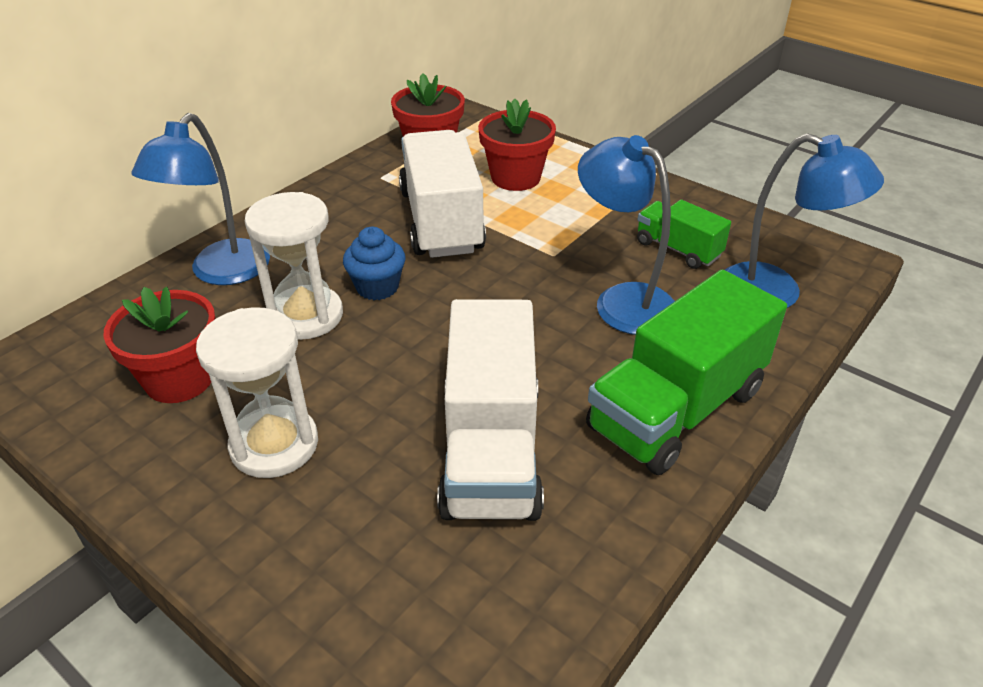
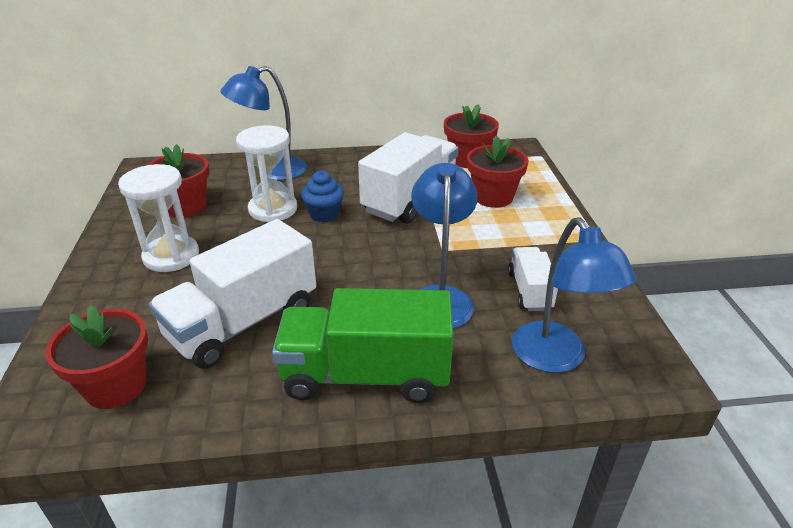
camera: 45 degrees right, 5 degrees down
green truck [637,200,731,269] -> white truck [508,247,558,311]
none -> red flower pot [45,305,148,409]

